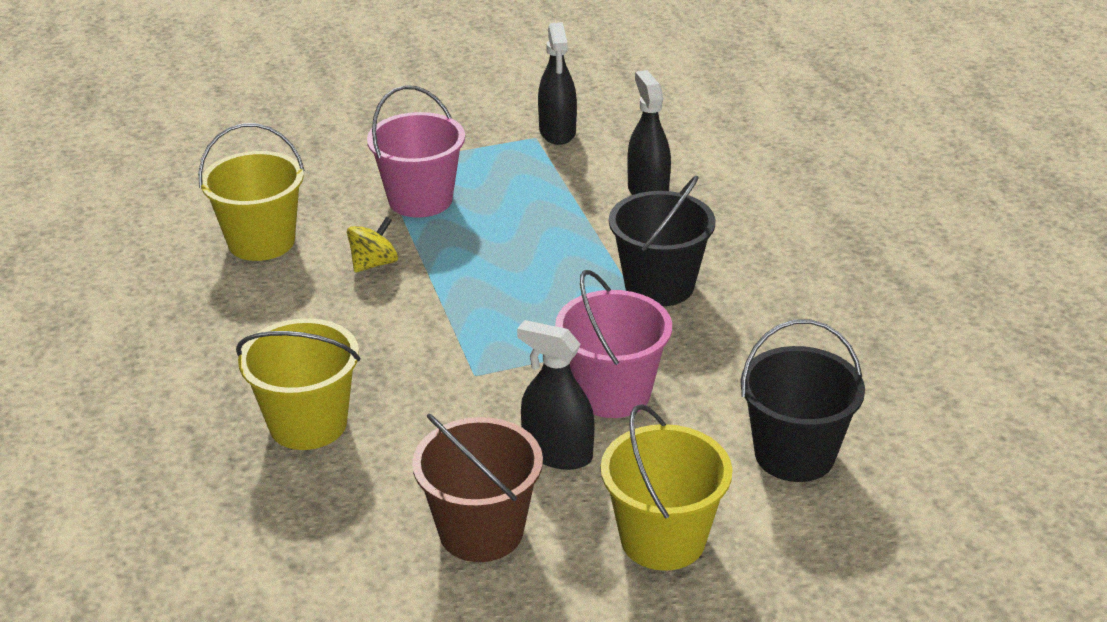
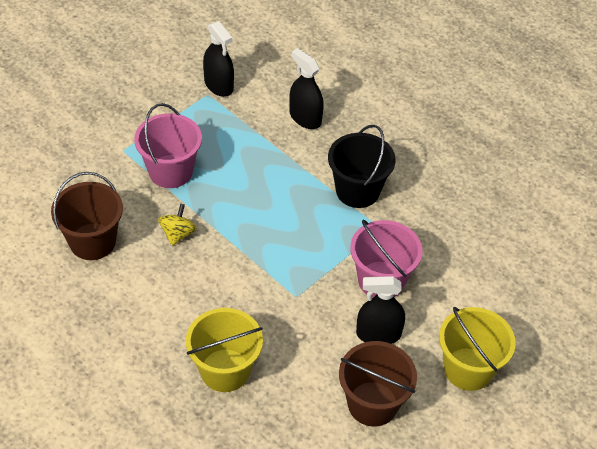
camera: 30 degrees left, 15 degrees up
yellow bucket [198,123,305,261] -> brown bucket [51,172,123,260]
black bucket [741,319,865,482] -> none

